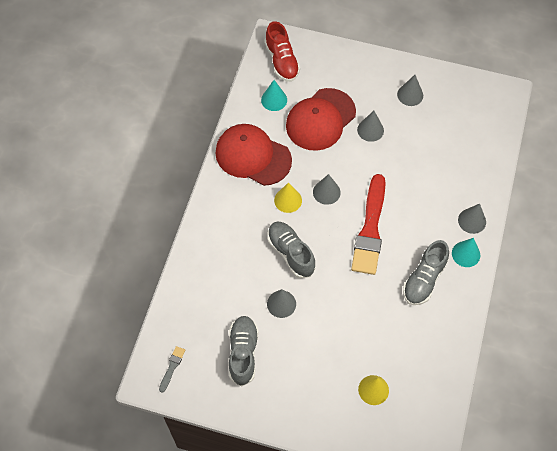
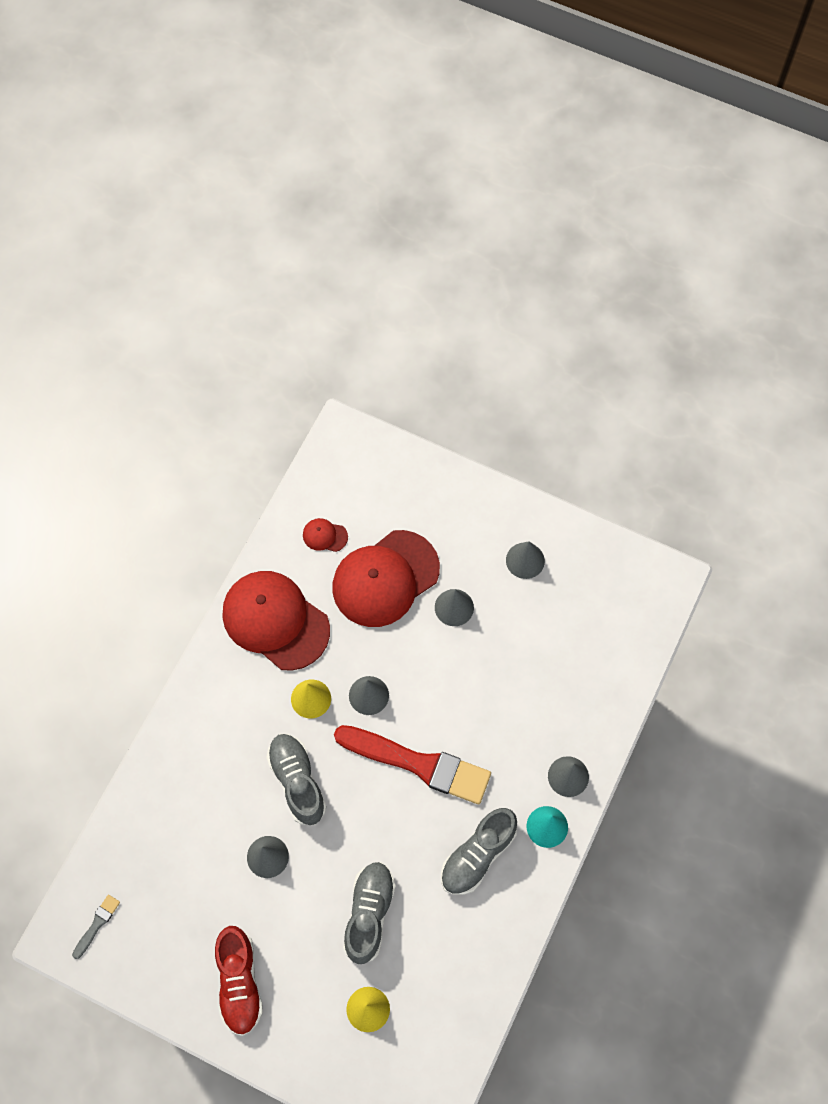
camera: 10 degrees right, 5 degrees up
grey shoe [229,316,259,386] -> grey shoe moved to [343,862,396,965]
turquoise cone [261,80,287,111] -> red cap [303,518,348,552]
red shoe [265,21,300,82] -> red shoe moved to [215,926,263,1036]
red brush [351,174,386,275] -> red brush turned 90 degrees counterclockwise [334,725,491,804]

